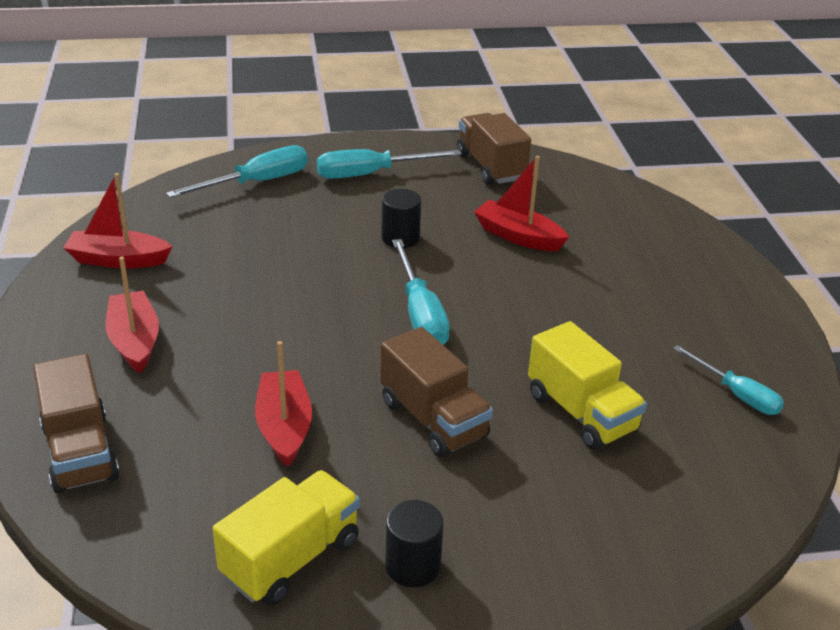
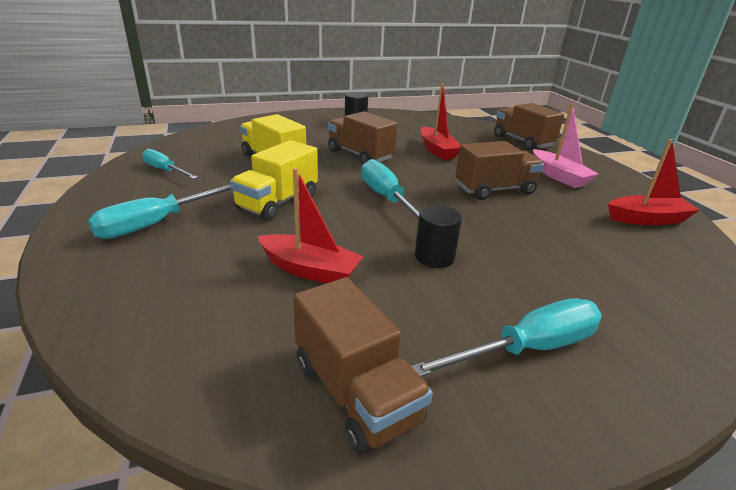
camera: 170 degrees right, 5 degrees down
red boat [105,257,159,374] -> pink boat [533,103,598,188]
turquoise screwdriver [166,145,308,198] -> turquoise screwdriver moved to [88,184,231,239]
yellow truck [213,470,360,606] -> yellow truck moved to [230,140,318,220]
none -> brown truck [455,141,544,200]

